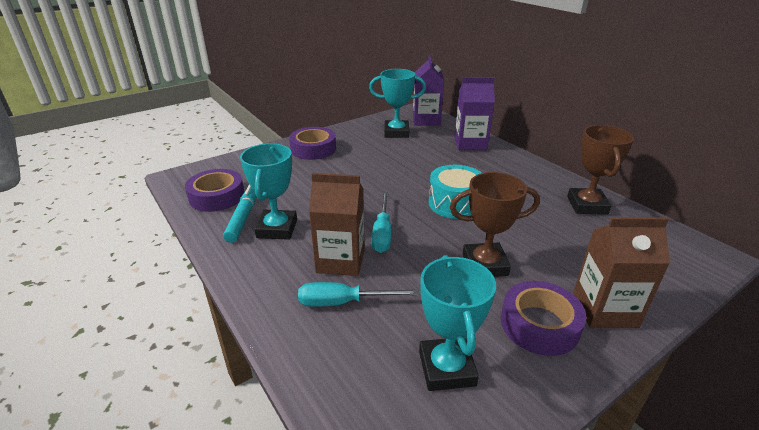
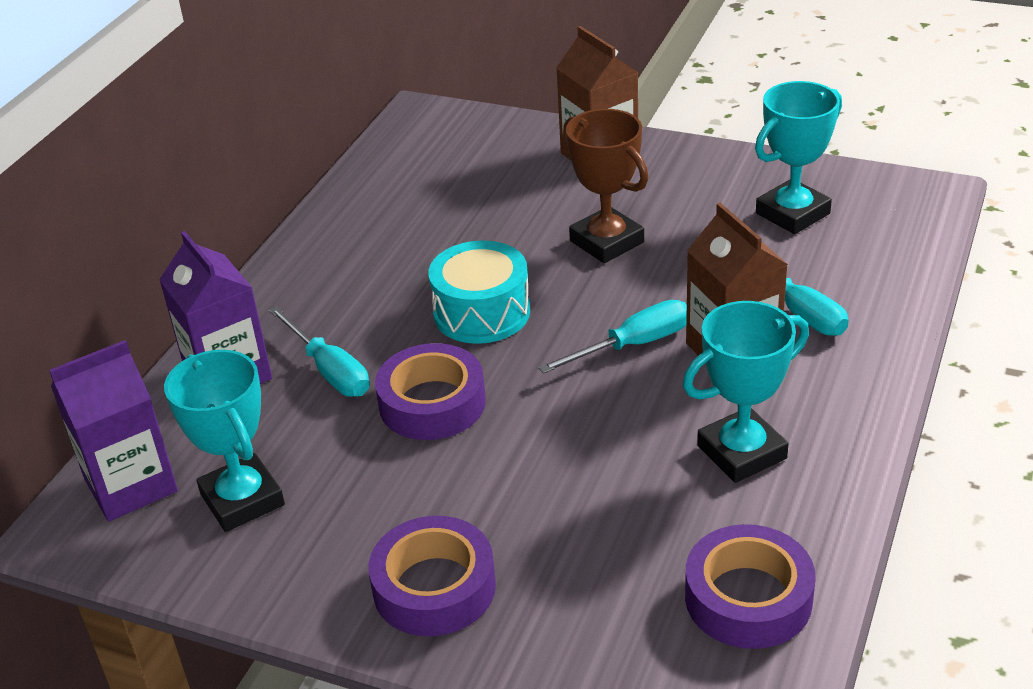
camera: 120 degrees left, 5 degrees up
turquoise marker [223,185,256,243] -> none
purple tape [501,281,587,356] -> purple tape moved to [375,343,486,440]
brown trophy [567,125,634,215] -> none
none -> turquoise screwdriver [269,306,370,397]

